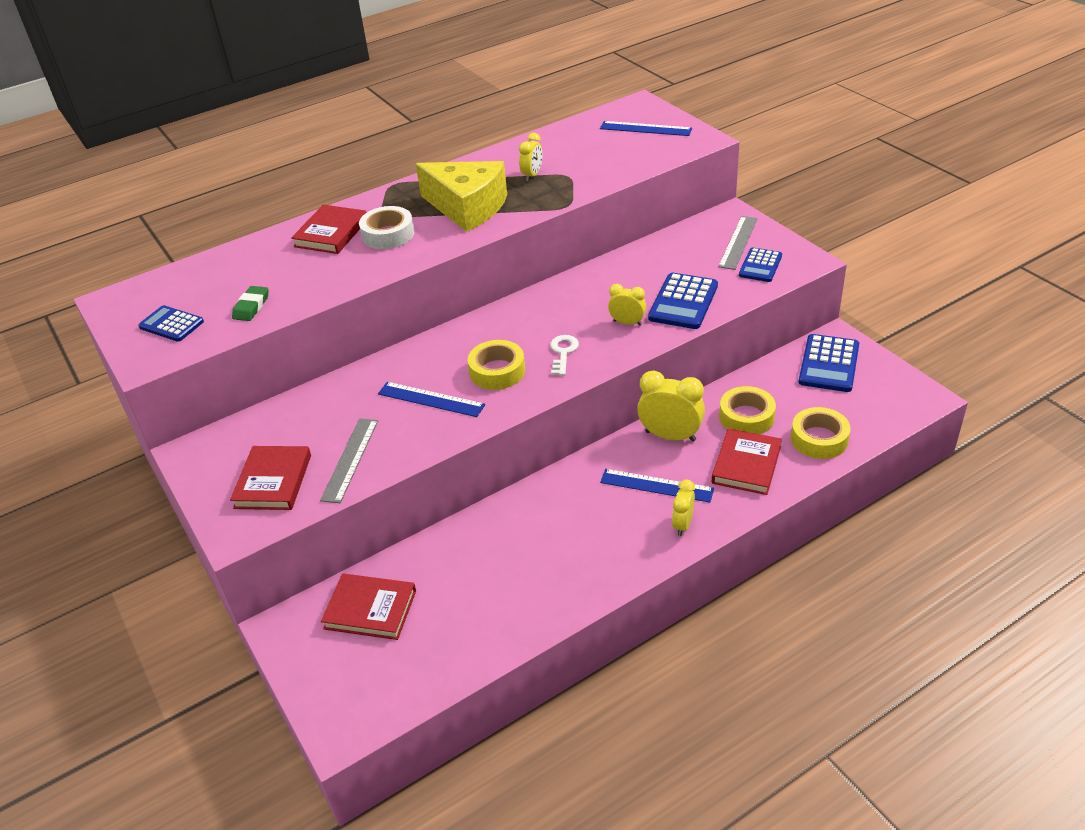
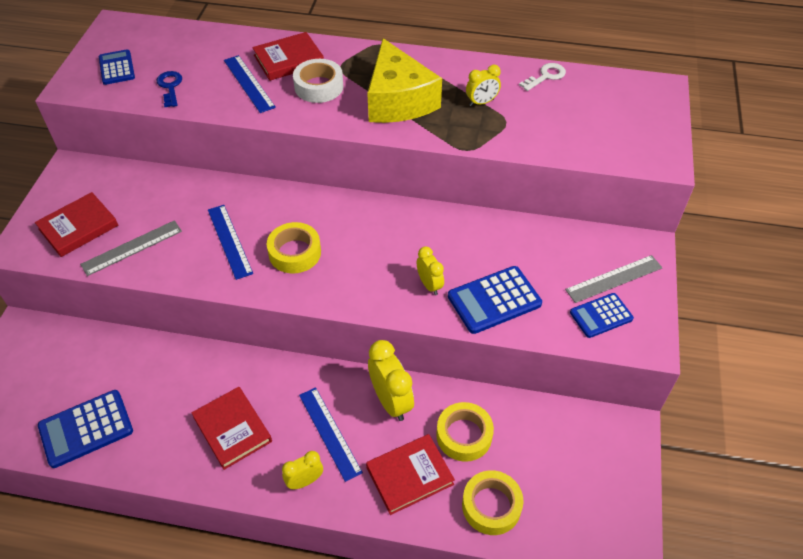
camera: 40 degrees right, 10 degrees up
green eraser [232,286,269,321] -> blue key [156,71,182,107]
red book [321,574,416,640] -> red book moved to [192,387,272,470]
white key [550,335,579,376] -> white key moved to [519,63,566,91]
blue ruler [600,121,692,136] -> blue ruler moved to [224,55,276,113]
blue calculator [799,334,859,392] -> blue calculator moved to [38,390,133,468]

